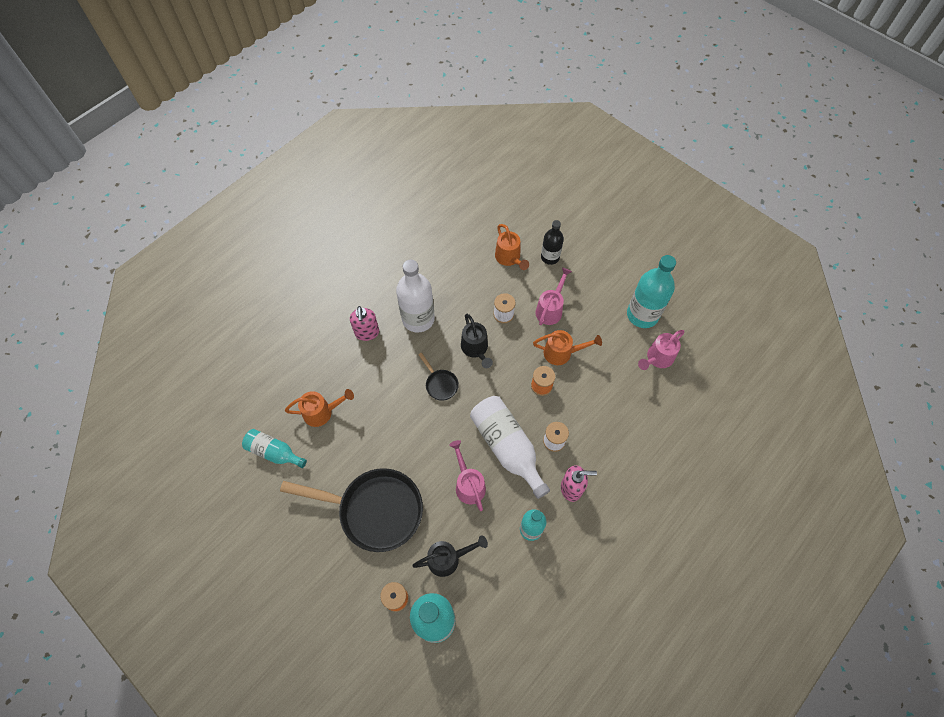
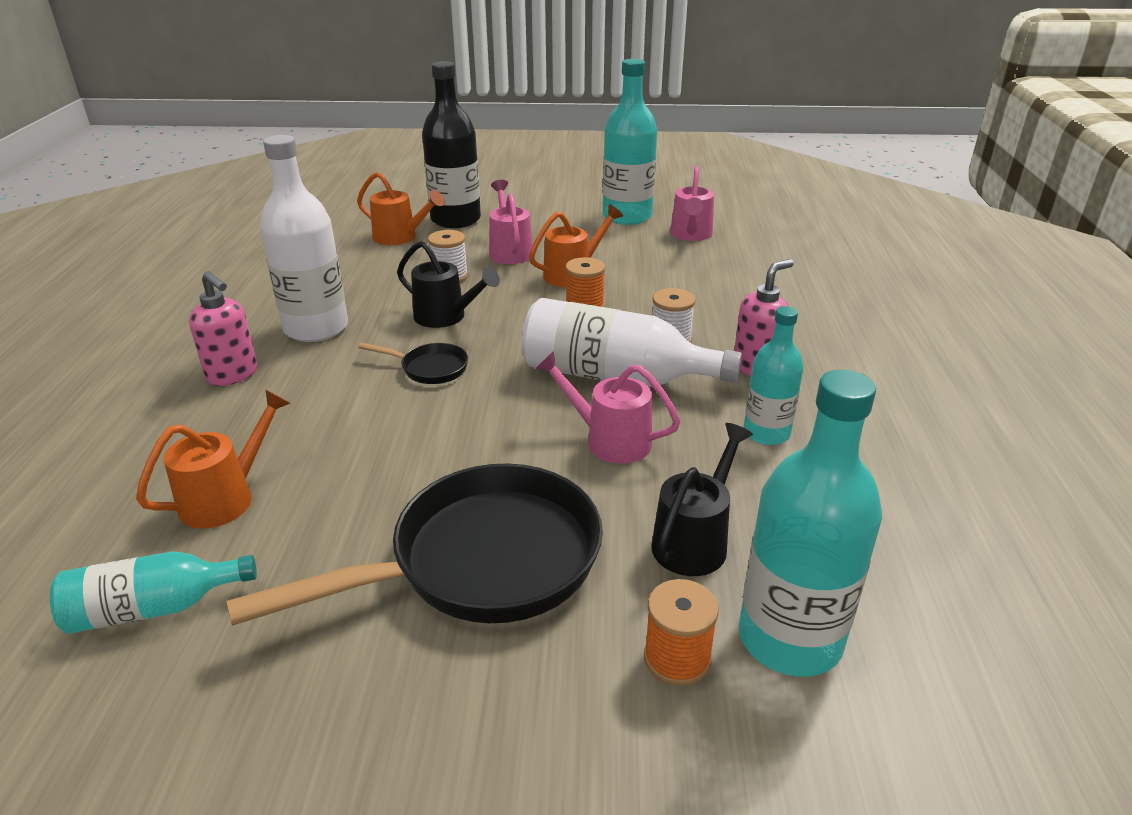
camera: 40 degrees left, 30 degrees down
black bottle [541,220,564,265] -> black bottle [422,61,481,228], size x1.65

